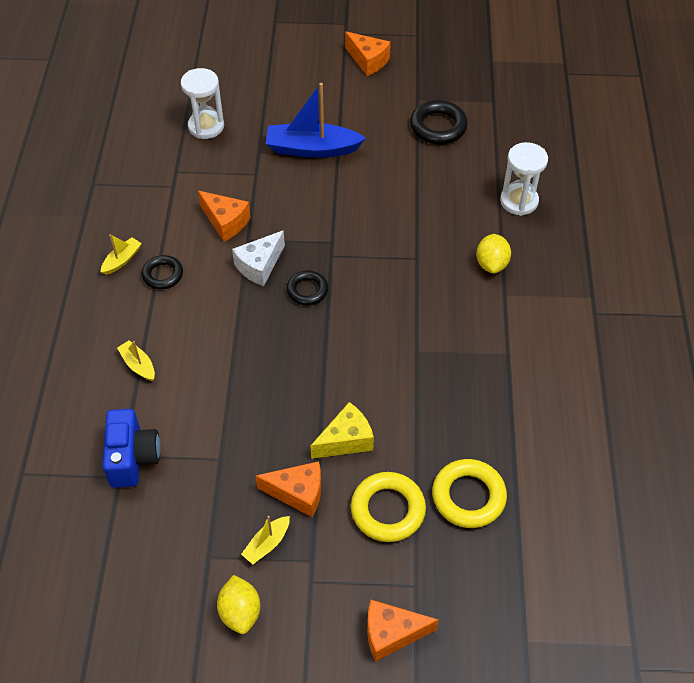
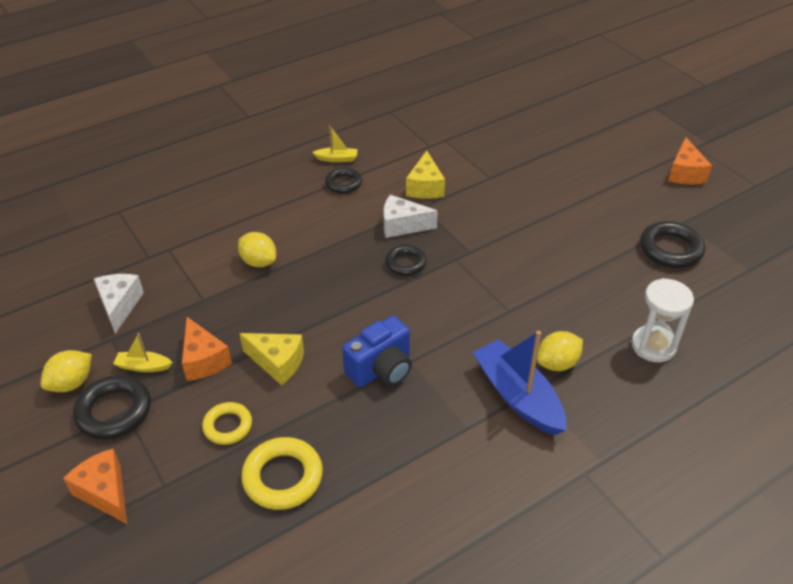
camera: 55 degrees right, 10 degrees down
blue camera [102,409,161,488] -> blue camera moved to [342,316,412,387]
yellow boat [117,340,155,381] -> none
white hourglass [181,68,224,139] -> none
orange cheese [198,191,251,242] -> yellow cheese [406,151,445,199]
blue boat [266,83,366,158] -> blue boat moved to [473,331,566,435]
yellow ring [351,472,426,542] -> yellow ring [202,402,252,445], size x0.64
none -> black ring [73,375,151,440]
none -> white cheese [94,274,144,334]
none -> yellow lemon [238,232,276,267]

